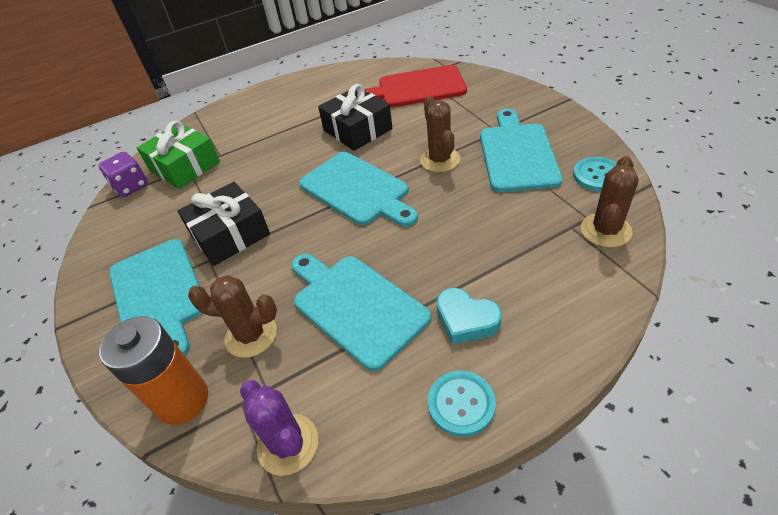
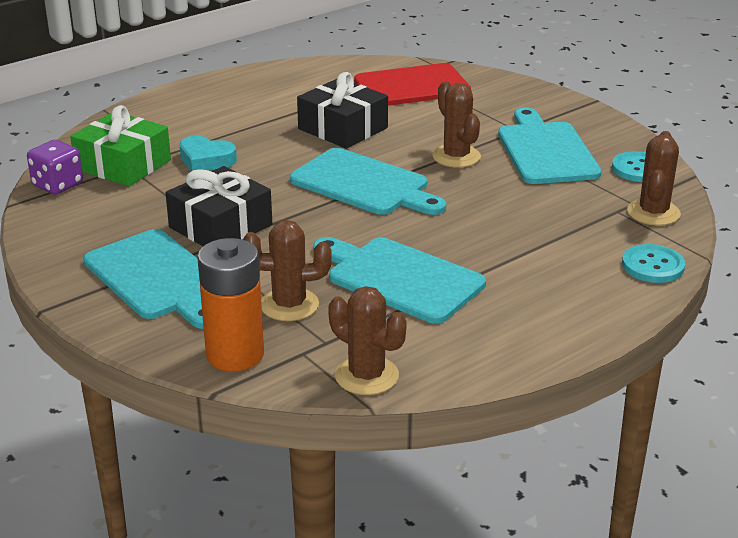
camera: 15 degrees left, 15 degrees down
purple cactus [240,380,318,476] -> brown cactus [328,286,407,395]
turquoise button [428,371,496,437] -> turquoise button moved to [622,244,685,283]
turquoise heart [437,288,502,344] -> turquoise heart moved to [179,135,237,171]

